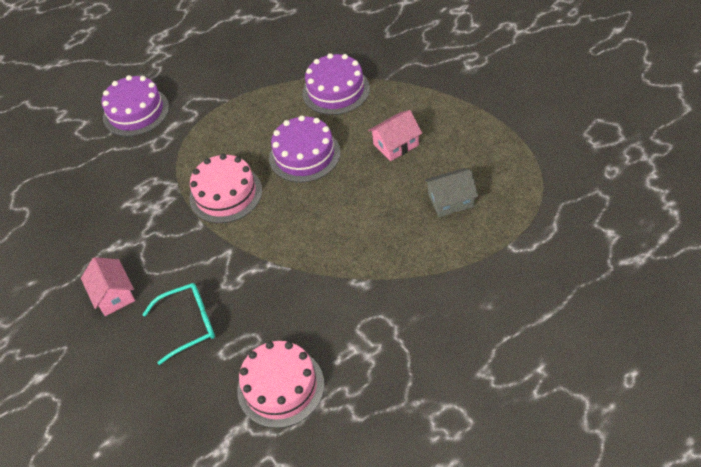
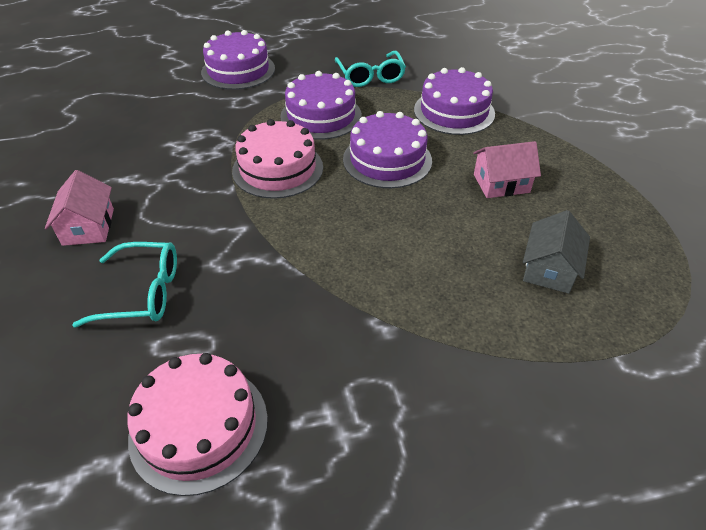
camera: 15 degrees right, 5 degrees down
grey house [424,168,478,217] -> grey house turned 75 degrees counterclockwise [523,210,590,294]
none -> purple cake [280,71,362,140]
none -> turquoise glasses [335,51,406,87]

